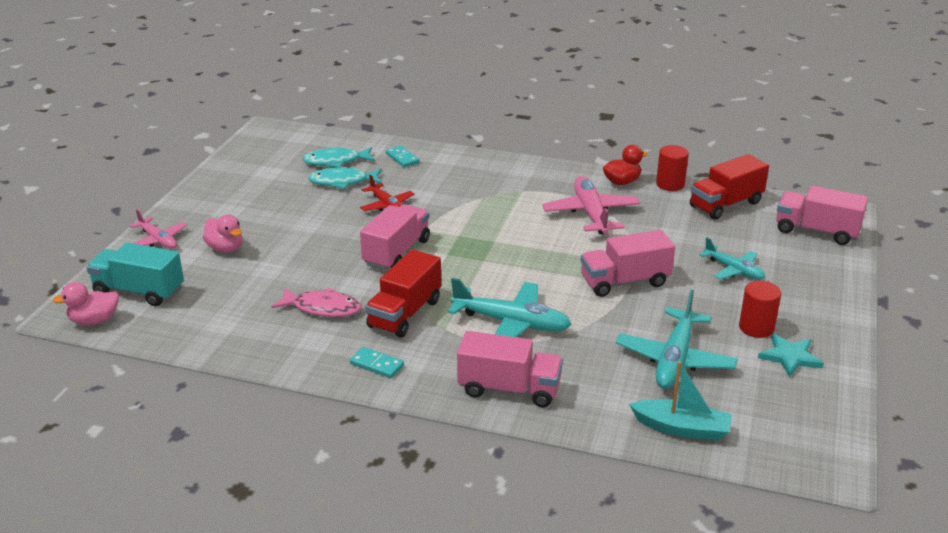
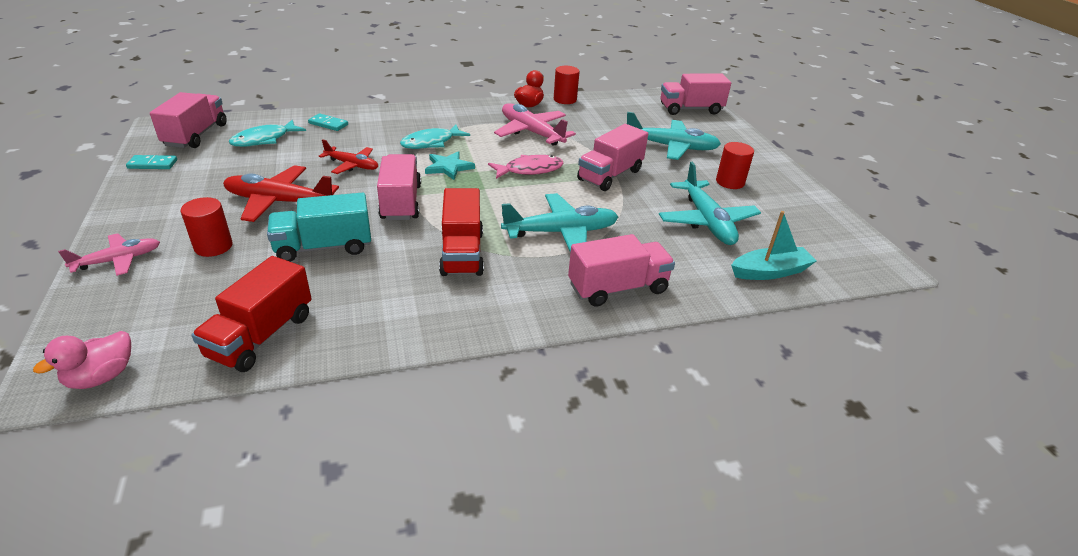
camera: 35 degrees left, 5 degrees up
turquoise truck [86,243,184,306] -> turquoise truck moved to [267,193,371,262]
pink plane [129,209,187,249] -> pink plane turned 45 degrees counterclockwise [58,233,160,276]
pink duck [203,214,243,253] -> red cylinder [180,197,232,257]
pink fish [271,287,361,317] -> pink fish moved to [488,155,564,179]
turquoise fish [308,167,382,189] -> turquoise fish moved to [400,125,470,149]
turquoise domino [350,347,404,378] -> turquoise domino moved to [126,155,177,169]
red truck [690,154,769,220] -> red truck moved to [191,256,312,372]
turquoise plane [699,238,765,280] -> turquoise plane [627,112,721,160], size x1.64
turquoise star [758,334,824,377] -> turquoise star moved to [425,151,475,180]
none -> pink truck [150,92,227,148]
none -> red plane [223,165,339,222]

